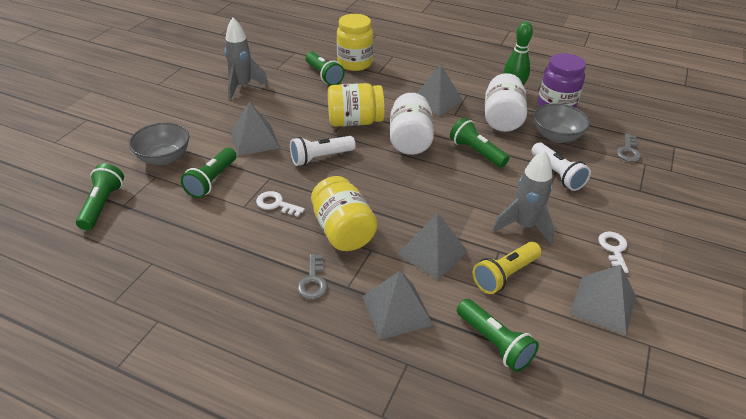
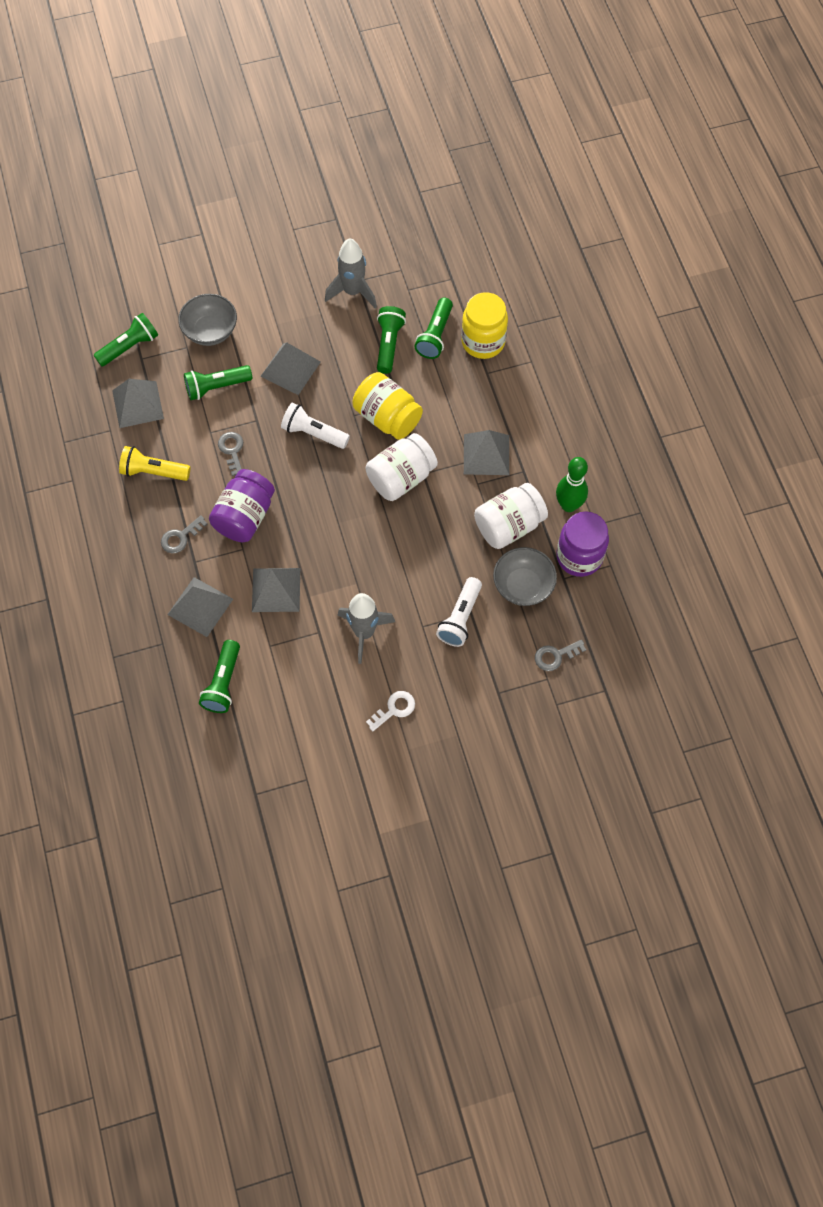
camera: 50 degrees right, 25 degrees up
white key [256,191,305,217] -> grey key [218,432,243,476]
yellow jar [311,176,378,251] -> purple jar [209,469,275,542]
green flashlight [450,118,509,168] -> green flashlight moved to [377,306,406,374]
yellow flashlight [473,242,541,294] -> yellow flashlight moved to [119,446,190,481]
grey pyramid [570,265,636,335] -> grey pyramid moved to [112,379,164,428]

